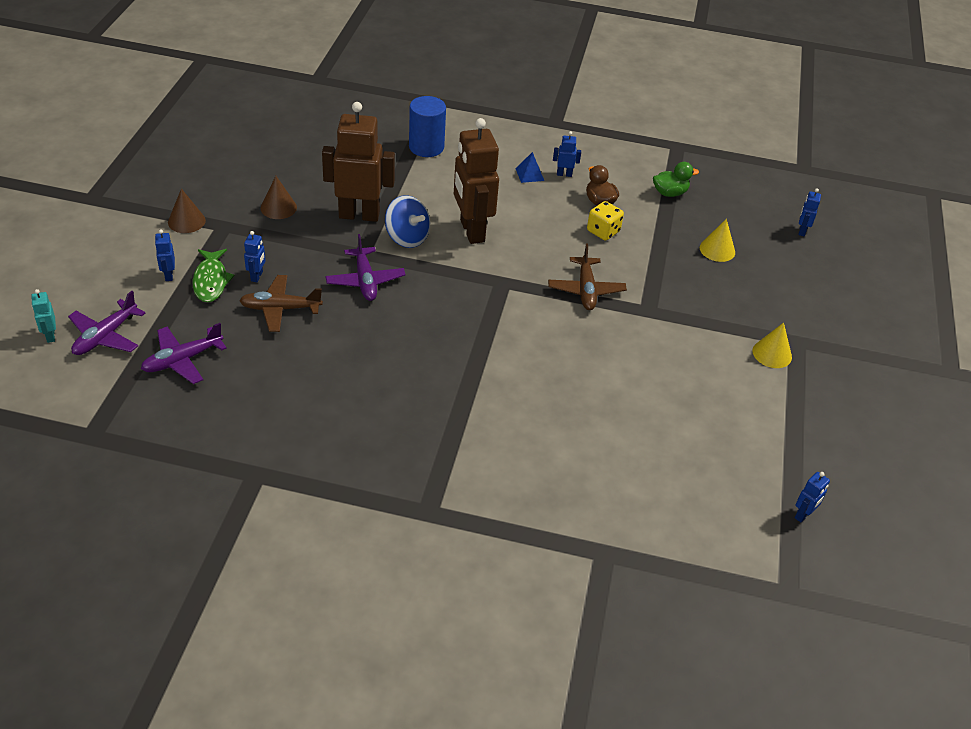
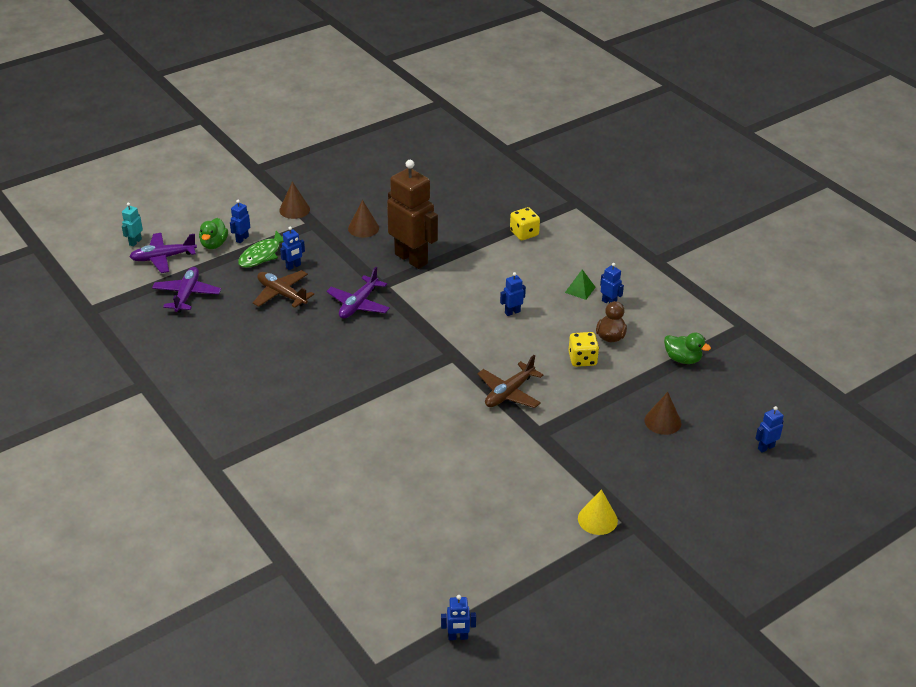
camera: 45 degrees right, 5 degrees down
purple plane [141,323,227,384] -> purple plane turned 90 degrees clockwise [152,267,221,313]
blue spinning top [385,195,430,248] -> none
blue cylinder [409,96,446,157] -> yellow dice [510,207,540,240]
brown robot [454,118,499,244] -> none
blue pyramid [515,152,544,183] -> green pyramid [565,269,596,300]
yellow cone [700,219,735,262] -> brown cone [644,392,681,435]
none -> green duck [199,218,228,249]
none -> blue robot [500,272,526,316]

